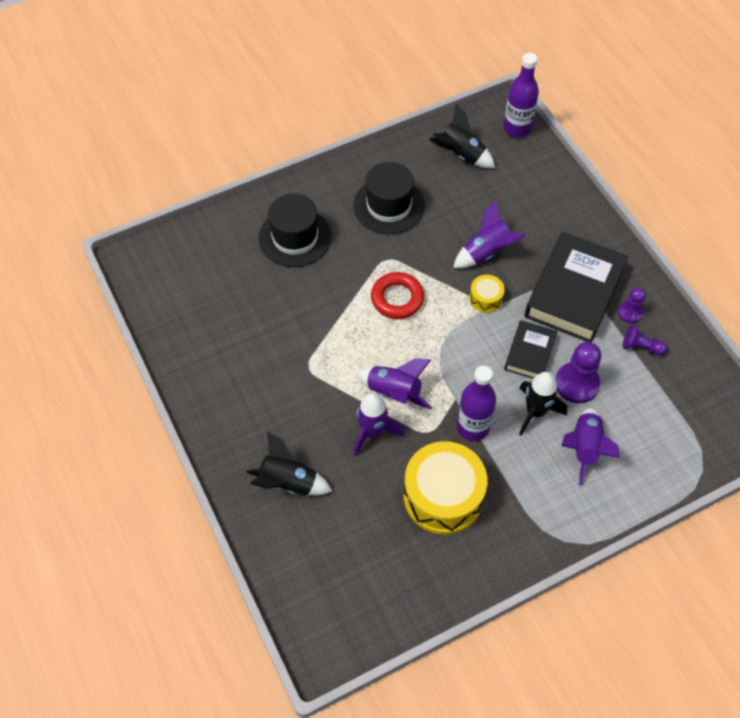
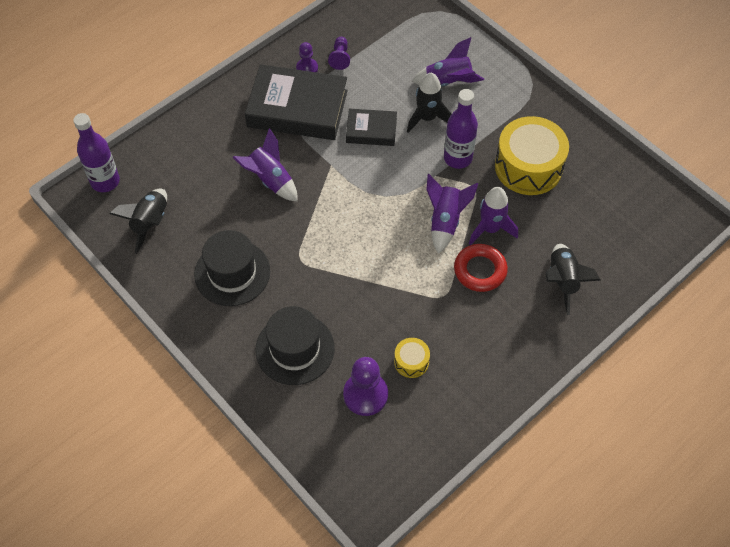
camera: 105 degrees left, 0 degrees up
red ring [371,272,424,319] -> red ring moved to [454,244,508,292]
yellow drum [469,275,505,313] -> yellow drum moved to [394,338,430,378]
purple pawn [555,342,601,404] -> purple pawn moved to [343,357,388,416]

